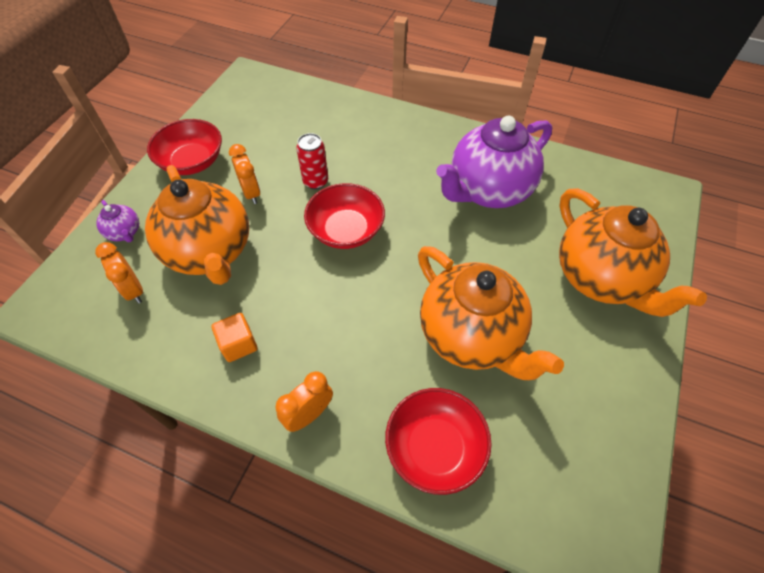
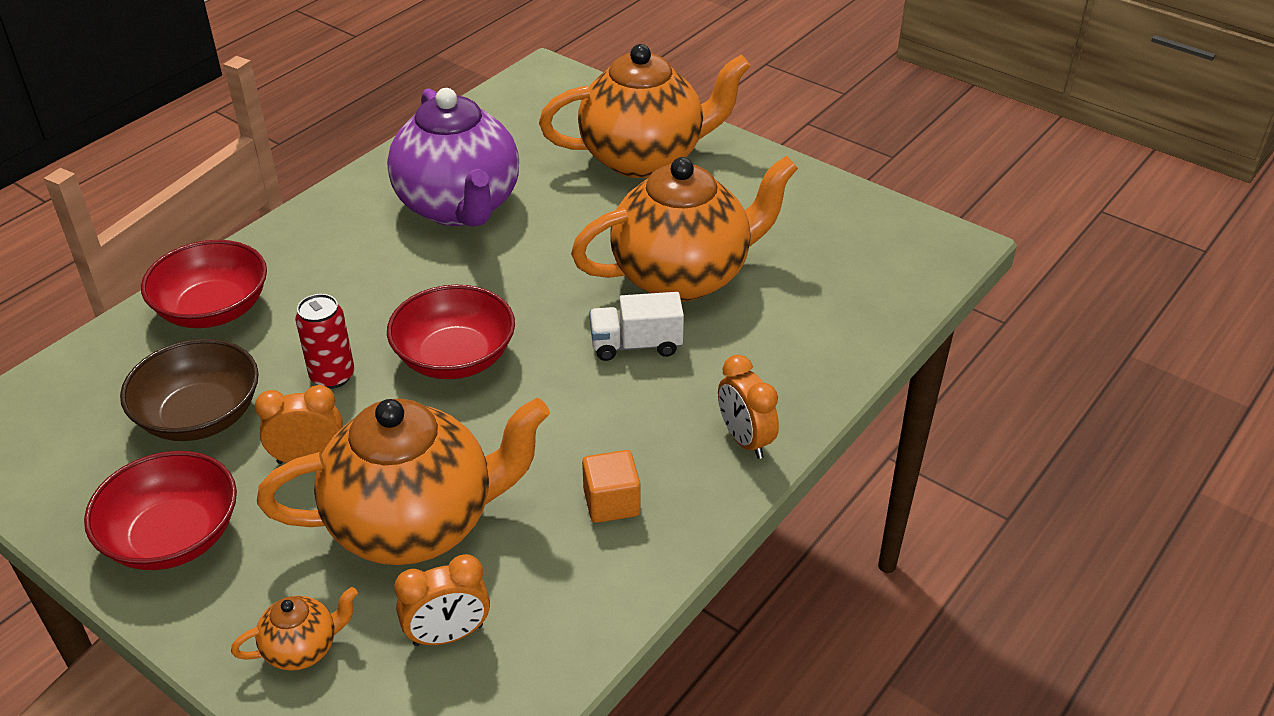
camera: 75 degrees left, 15 degrees down
purple teapot [96,200,139,242] -> orange teapot [231,587,358,671]
red bowl [385,388,492,495] -> red bowl moved to [141,240,267,328]
none -> brown bowl [120,339,259,441]
none -> white truck [589,292,684,361]

